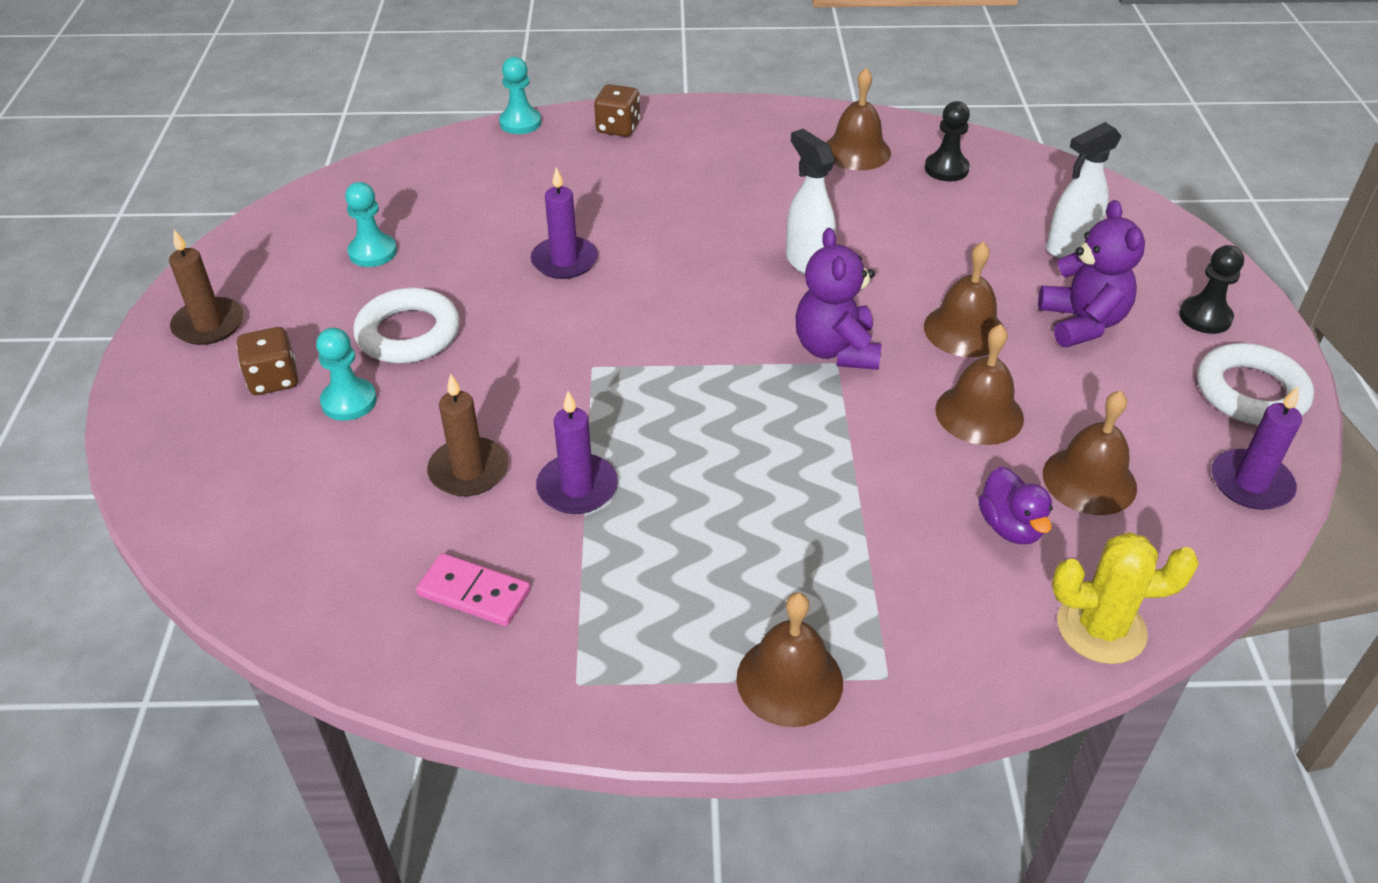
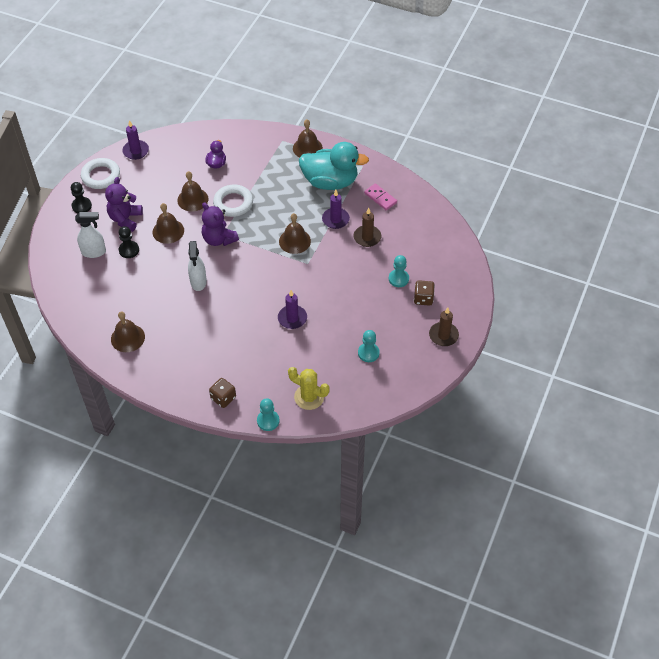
camera: 155 degrees left, 10 degrees up
white ring [353,288,460,363] -> white ring moved to [213,185,253,217]
purple teddy bear [795,228,882,370] -> purple teddy bear turned 120 degrees clockwise [202,202,239,246]
black pawn [925,101,970,181] -> black pawn moved to [119,226,139,258]
brown bell [1043,391,1137,515] -> brown bell moved to [279,213,311,254]
yellow cactus [1052,532,1199,664] -> yellow cactus moved to [288,367,330,410]
none -> turquoise duck [299,142,369,190]

